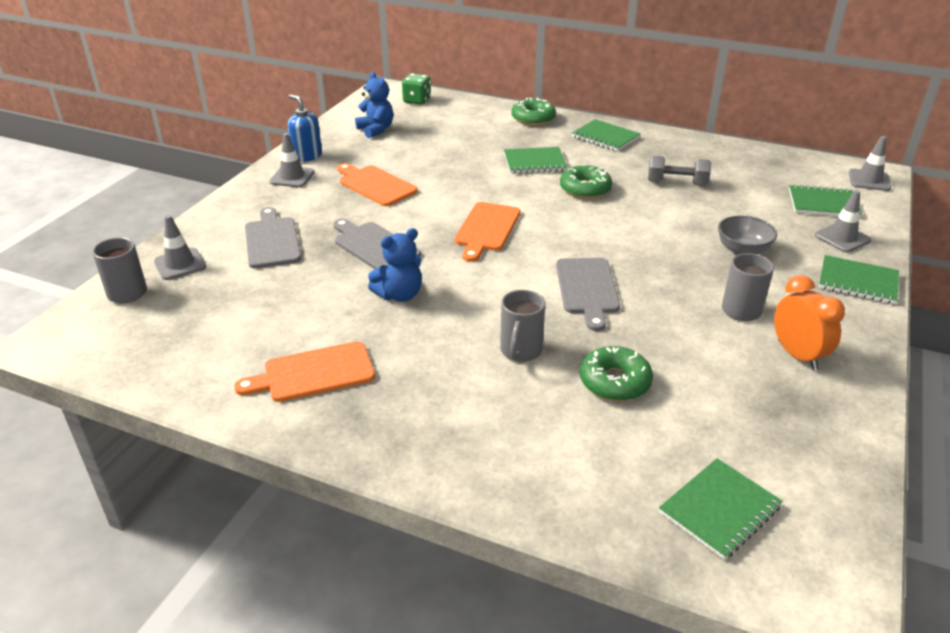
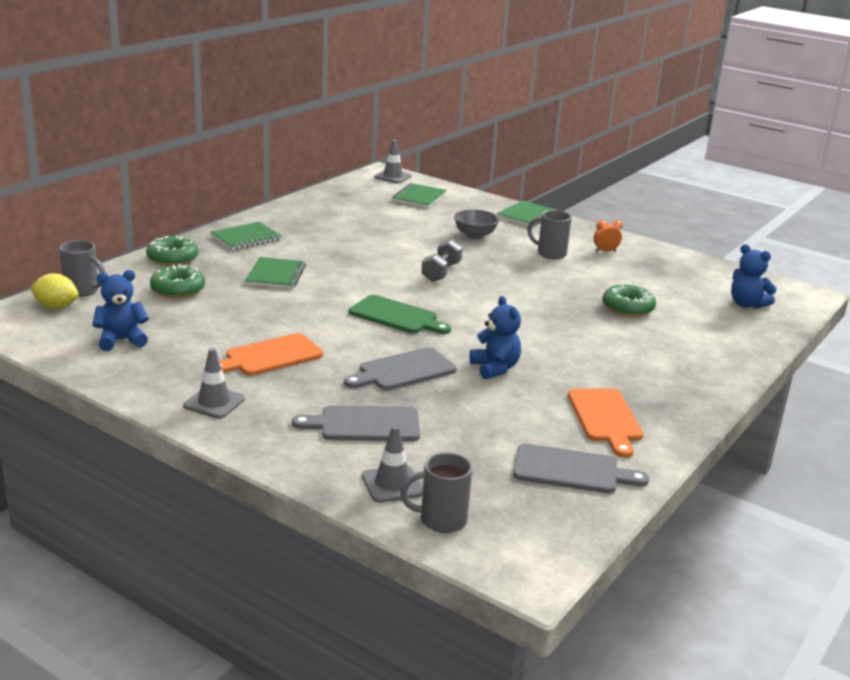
camera: 80 degrees left, 10 degrees down
blue soap dispenser [288,94,322,162] -> none
green dice [402,74,431,105] -> yellow lemon [30,273,78,309]
orange cutting board [454,202,520,262] -> green cutting board [349,295,451,334]
grey mug [500,290,545,362] -> grey mug moved to [59,240,105,297]
grey cutting board [556,258,620,331] -> grey cutting board moved to [513,444,649,493]
green donut [560,164,612,199] -> green donut moved to [150,264,205,298]
grey dumbbell [648,156,711,185] -> grey dumbbell moved to [421,239,463,282]
green notebook [659,458,783,560] -> blue teddy bear [731,244,777,309]
orange clock [774,275,845,370] -> orange clock [594,220,622,252], size x0.59
grey traffic cone [815,190,871,253] -> none

